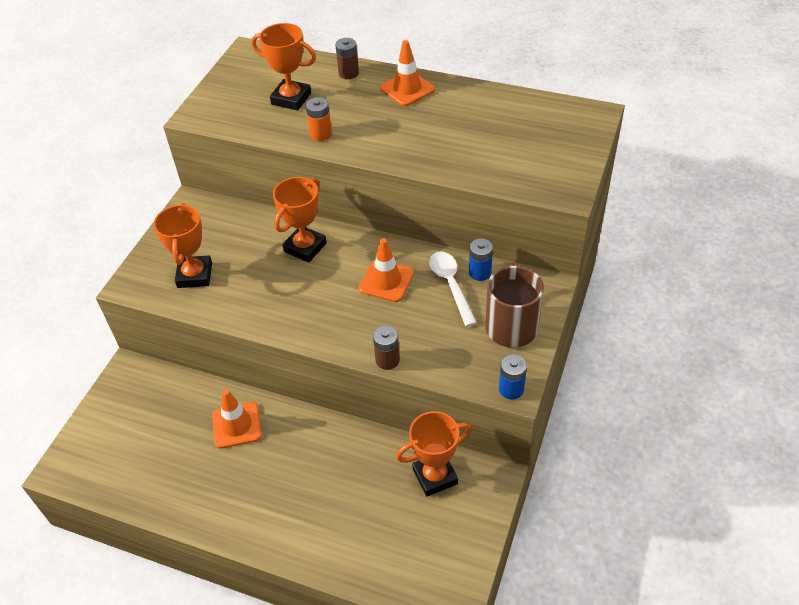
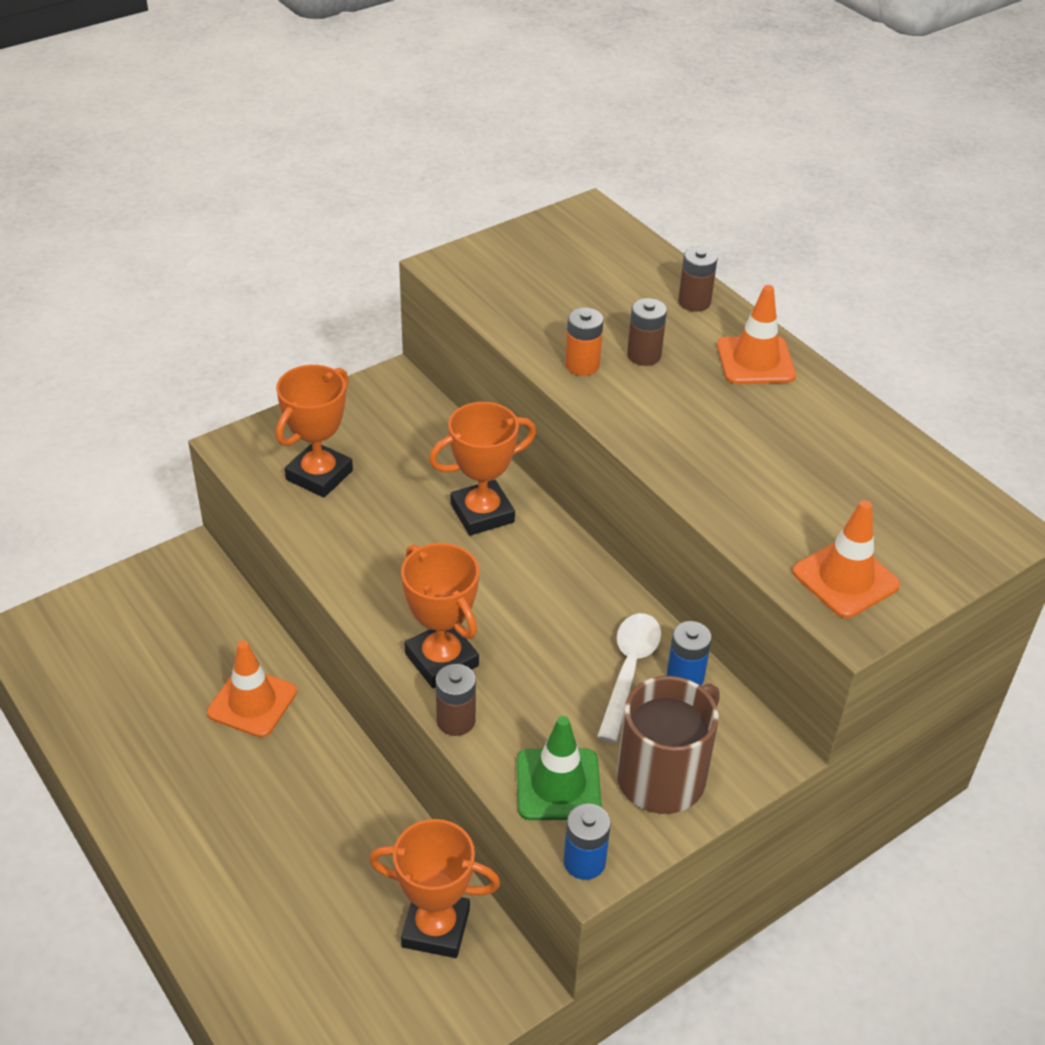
camera: 30 degrees right, 5 degrees down
orange trophy [251,23,316,110] -> orange trophy moved to [401,543,479,688]
orange traffic cone [358,238,414,302] -> orange traffic cone moved to [792,500,900,618]
none -> green traffic cone [517,716,602,820]
none -> brown battery [627,298,667,366]

